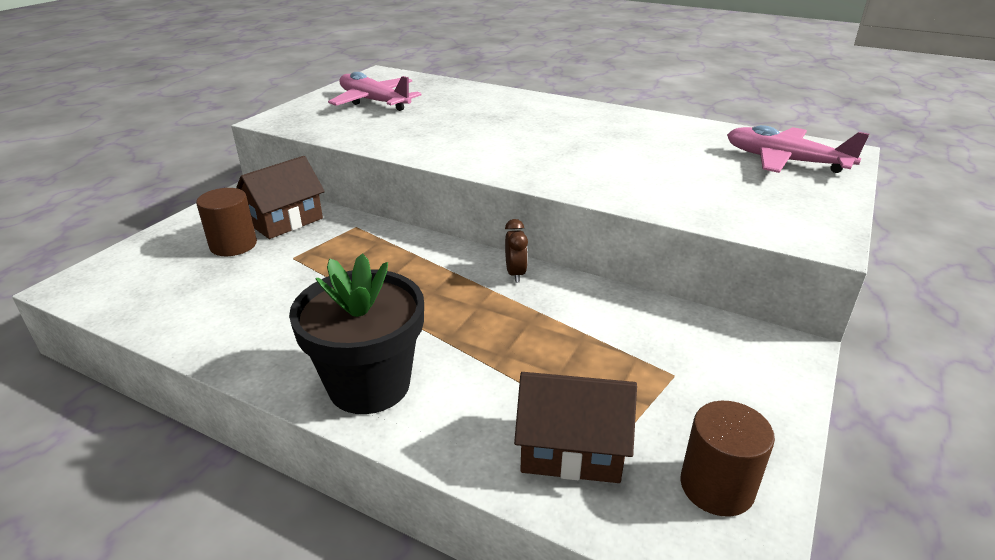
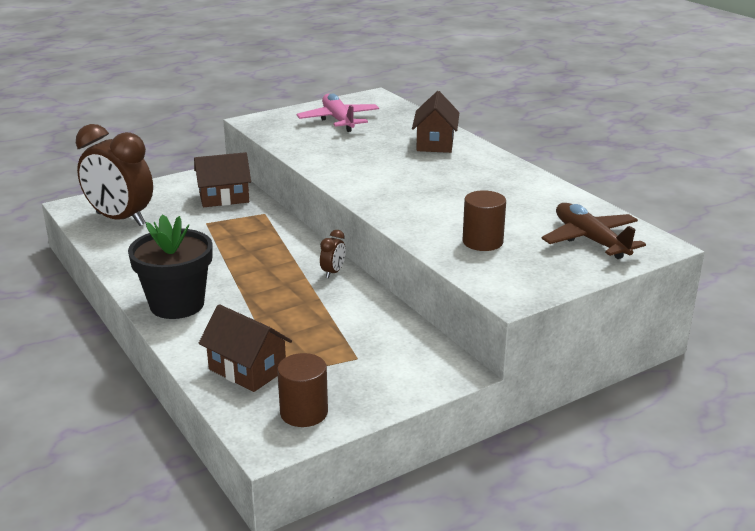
camera: 30 degrees right, 5 degrees down
brown cylinder [196,188,257,256] -> brown cylinder moved to [462,190,506,251]
pink plane [727,125,869,173] -> brown plane [541,203,646,259]
none -> brown clock [76,124,153,226]
none -> brown house [412,91,459,153]

